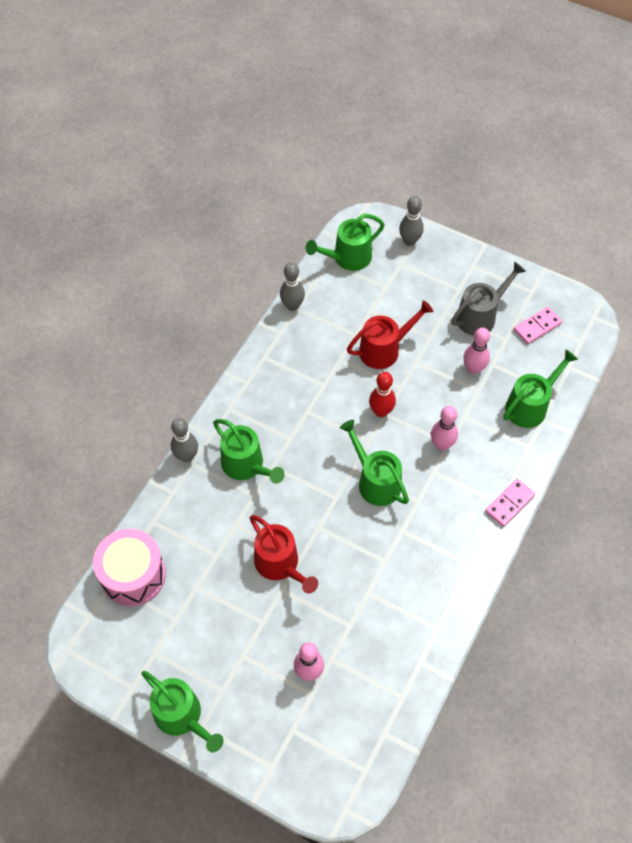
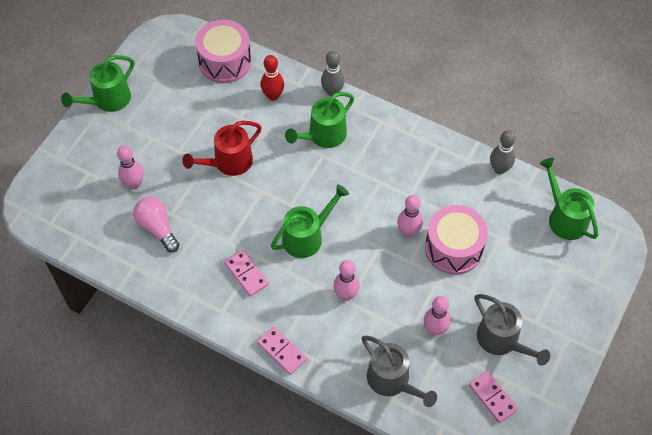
camera: 90 degrees right, 0 degrees up
red watering can [347,300,433,369] -> pink drum [425,205,488,275]
red bowling pin [369,372,396,417] -> red bowling pin moved to [261,55,284,101]
grey bowling pin [399,196,424,246] -> none
green watering can [503,349,578,428] -> grey watering can [362,336,437,407]
none -> pink light bulb [133,197,180,253]
none -> pink domino [224,250,269,297]
none -> pink bowling pin [397,195,423,237]

